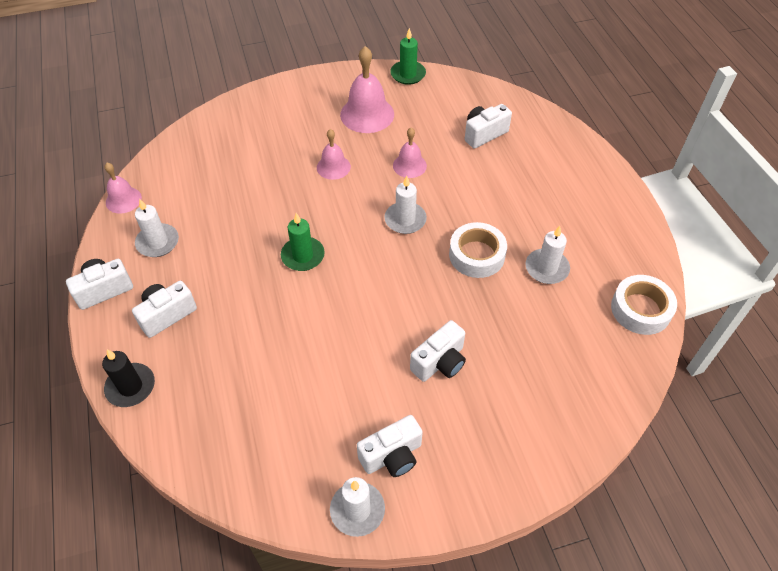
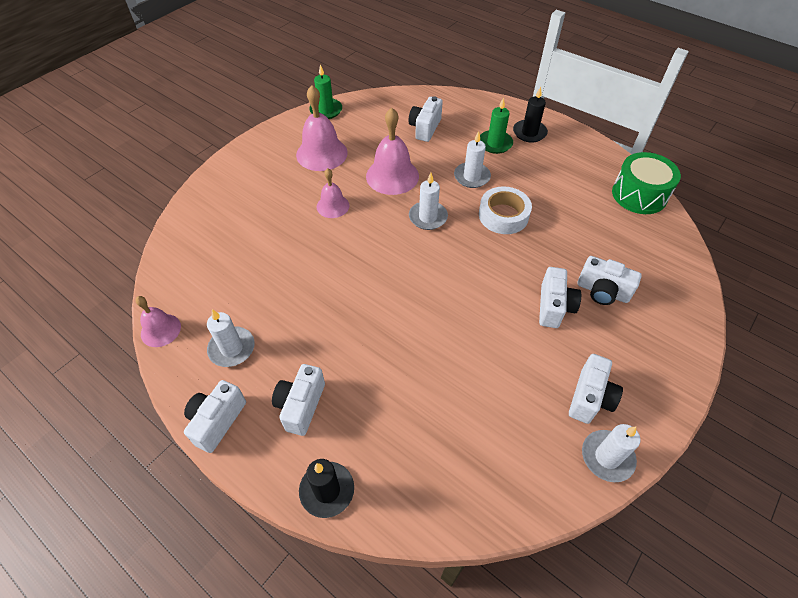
camera: 35 degrees left, 0 degrees up
green candle [281,213,325,271] -> green candle moved to [480,97,513,154]
pink bell [393,128,427,178] -> pink bell [366,108,419,195], size x1.69
white candle [525,226,570,284] -> white candle moved to [454,131,491,188]
white tape [611,275,677,335] -> green drum [612,152,681,214]
none -> black candle [513,87,548,142]
none -> white camera [577,256,642,305]

